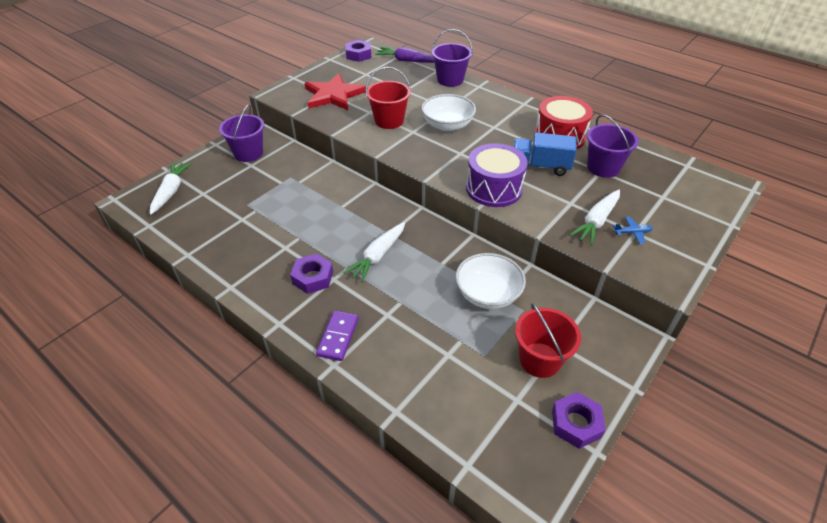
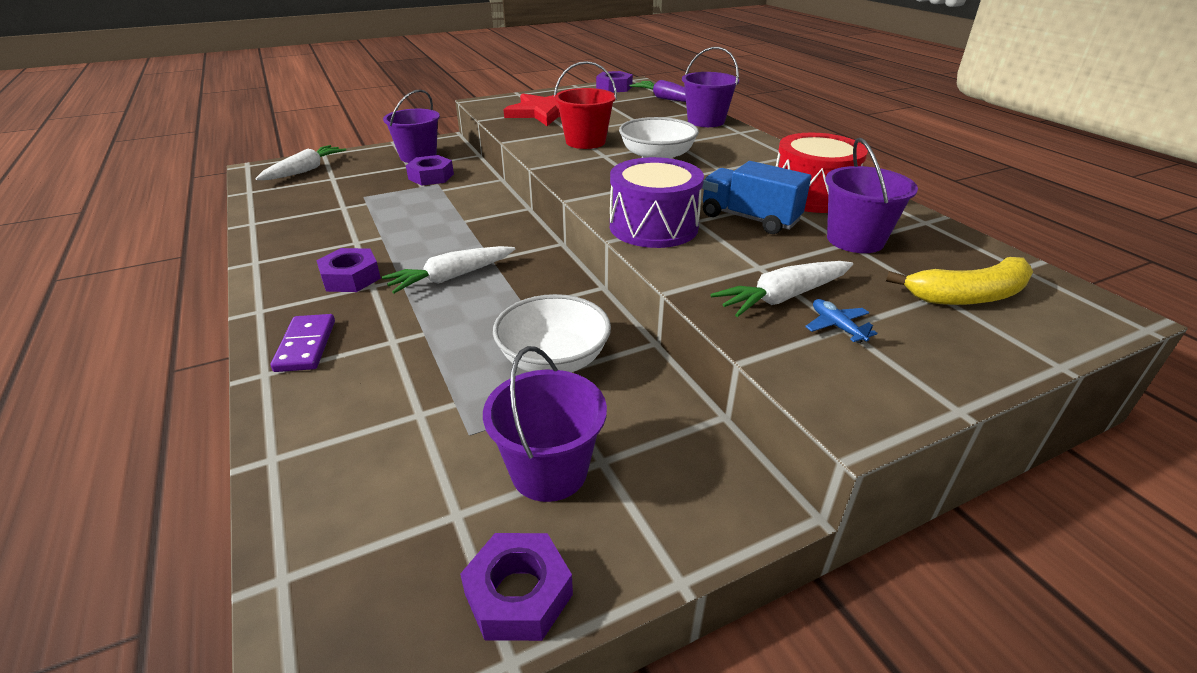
camera: 25 degrees right, 10 degrees down
purple domino [316,311,359,361] -> purple domino turned 45 degrees counterclockwise [271,314,335,372]
red bucket [515,303,581,378] -> purple bucket [483,346,607,502]
blue plane [613,216,653,244] -> blue plane turned 135 degrees counterclockwise [805,299,878,343]
none -> purple nut [406,155,454,186]
none -> yellow banana [886,257,1033,305]

